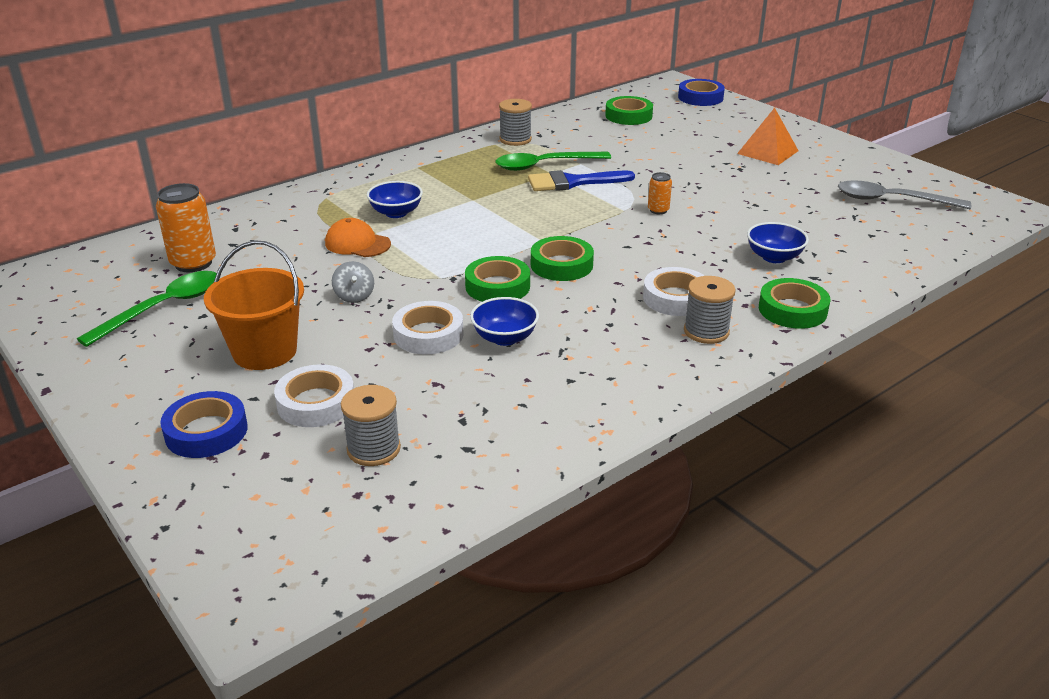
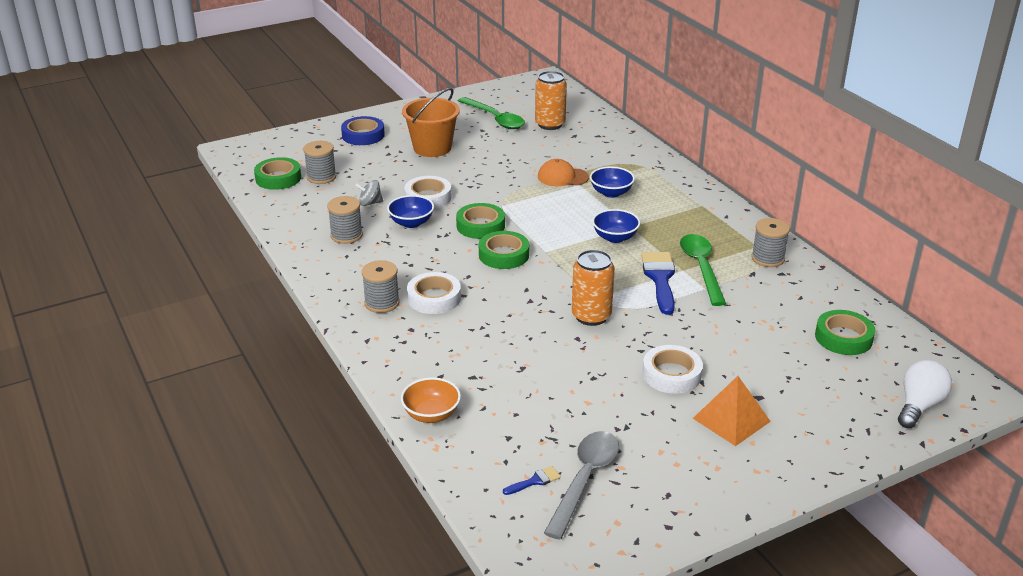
camera: 100 degrees right, 0 degrees up
white tape [274,364,354,427] -> white tape moved to [642,345,703,394]
orange cap [325,218,391,257] -> orange cap turned 120 degrees counterclockwise [538,159,589,186]
grey spinning top [332,261,374,303] -> grey spinning top moved to [355,180,383,206]
orange can [648,172,672,214] -> orange can [572,250,615,326], size x1.91
blue tape [678,79,725,106] -> white light bulb [898,360,952,428]
blue bowl [747,222,809,263] -> blue bowl moved to [592,209,640,243]
green tape [759,278,830,329] -> green tape moved to [254,157,301,190]
none -> grey spool [327,196,363,244]
none -> orange bowl [401,377,461,423]
none -> blue brush [503,466,561,495]

